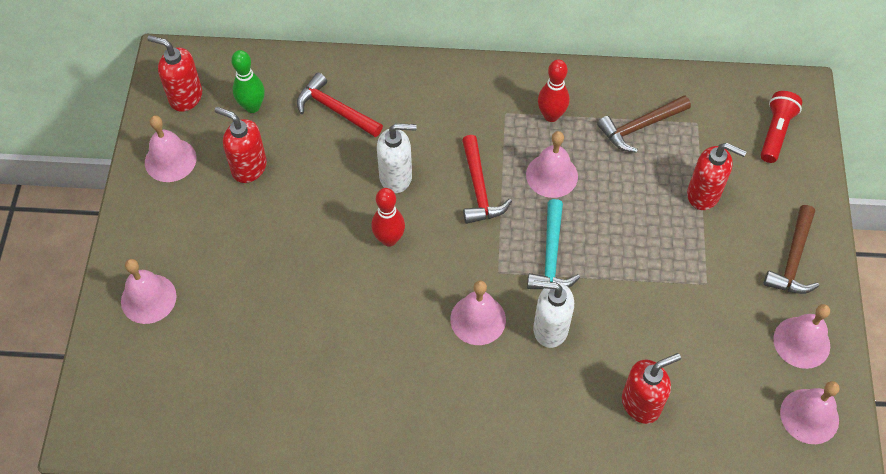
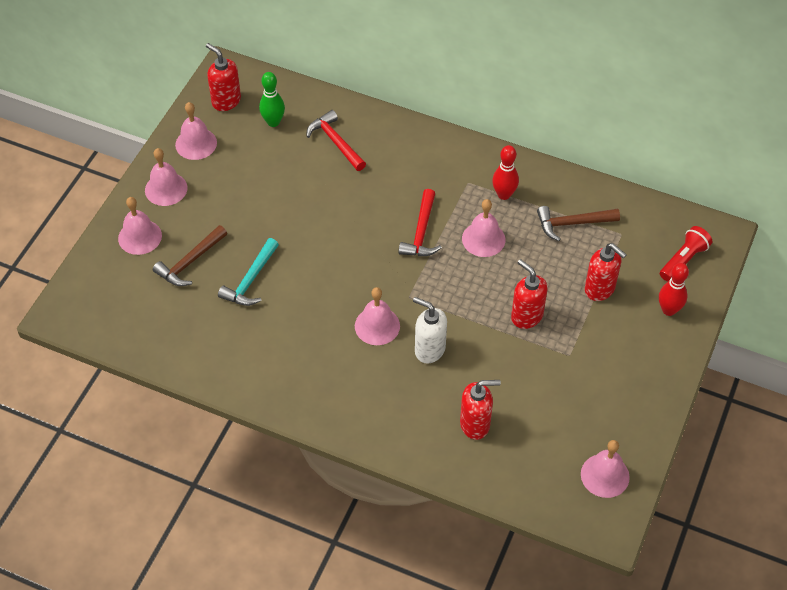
camera: 20 degrees right, 5 degrees down
red soap dispenser [214,107,267,183] -> red soap dispenser moved to [511,259,548,329]
red bowling pin [371,188,405,247] -> red bowling pin moved to [659,263,689,316]
white soap dispenser [377,123,417,193] -> none
turquoise hammer [527,199,580,289] -> turquoise hammer moved to [218,238,279,306]
brown hammer [764,205,819,294] -> brown hammer moved to [153,225,227,286]
pink bell [773,304,830,369] -> pink bell moved to [145,148,188,206]

